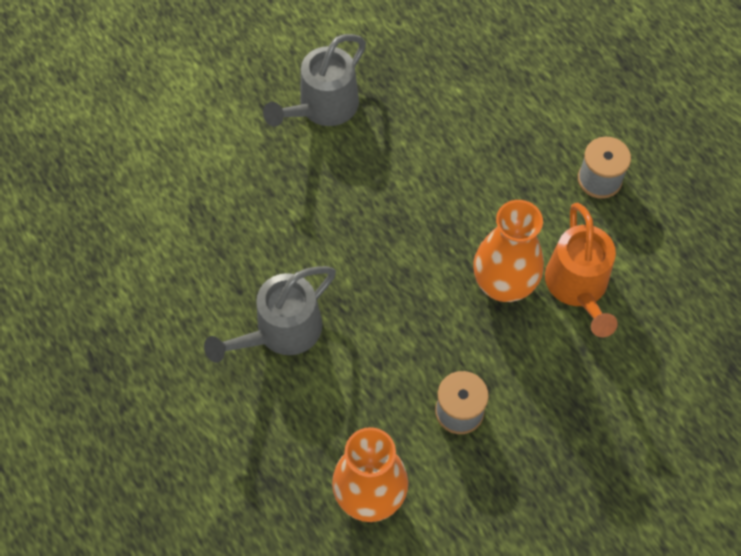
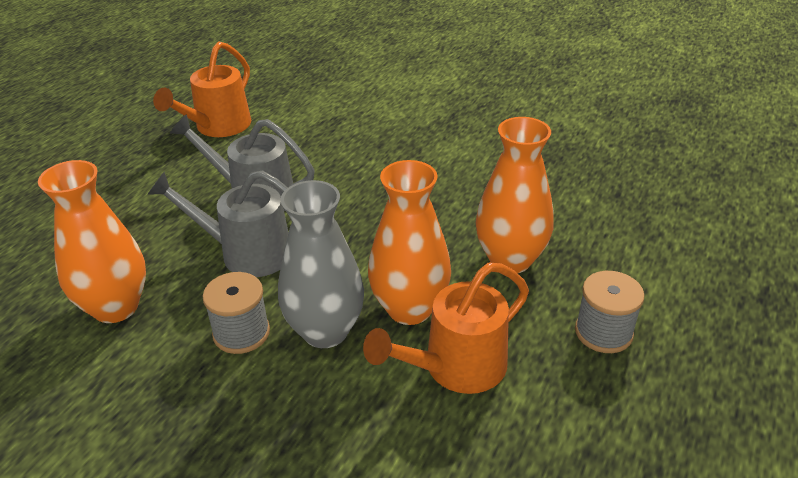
camera: 60 degrees right, 25 degrees down
grey watering can [263,34,366,127] -> grey watering can moved to [147,170,289,277]
none -> orange watering can [153,41,251,137]
none -> grey vase [278,180,364,348]
none -> orange vase [476,117,554,273]

